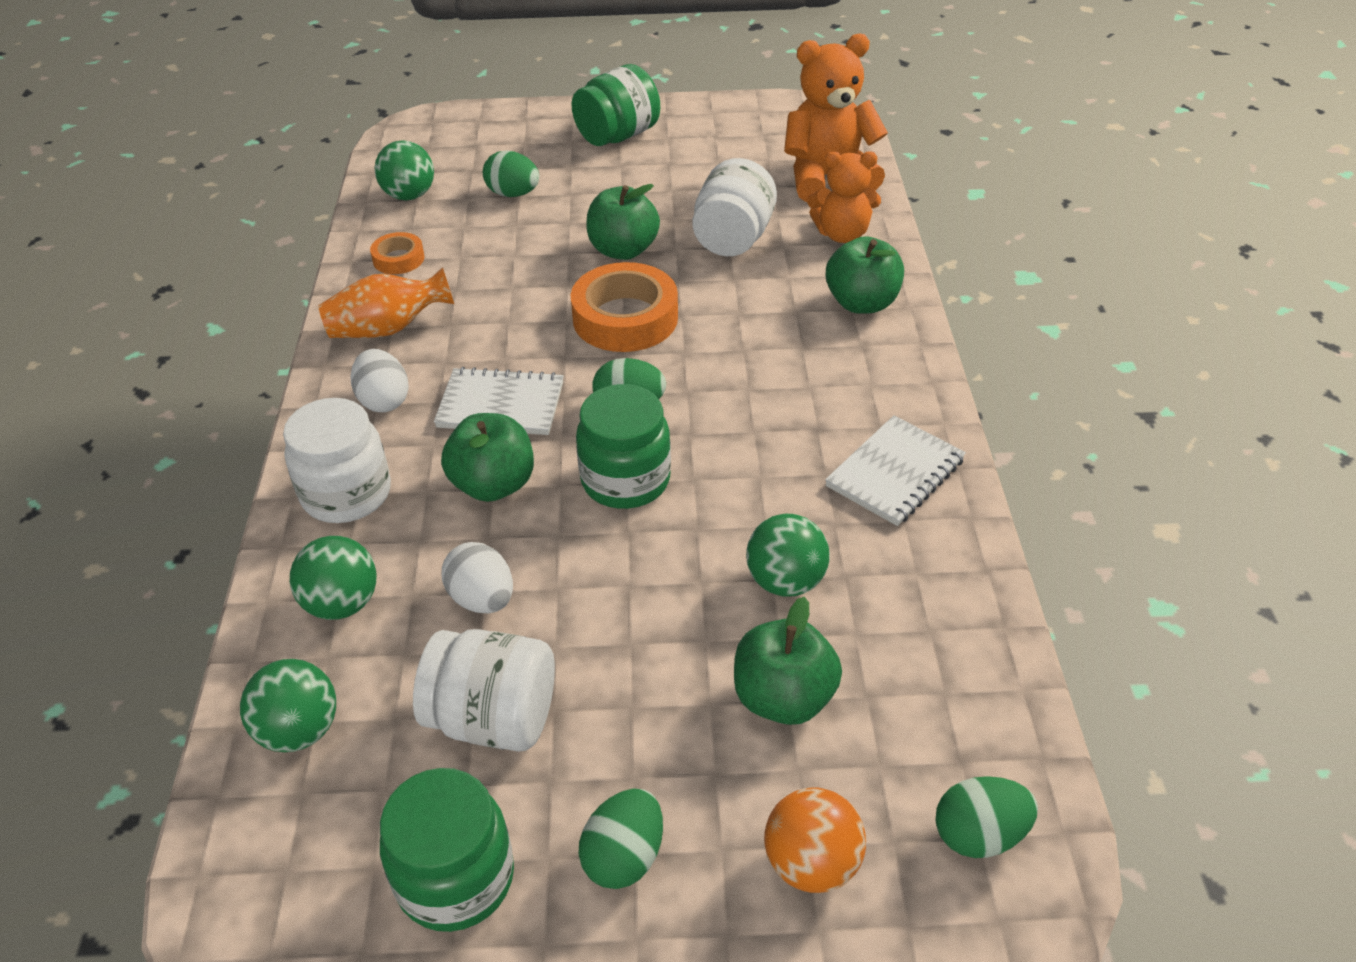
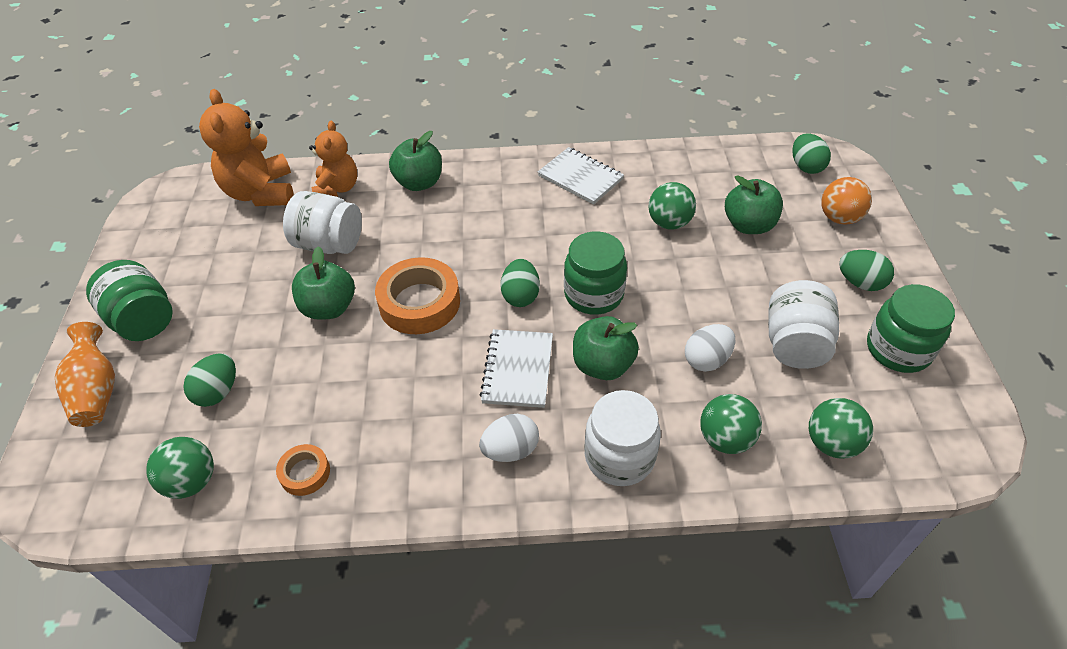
camera: 90 degrees left, 5 degrees up
orange vase [318,267,454,338] -> orange vase moved to [55,322,115,427]

